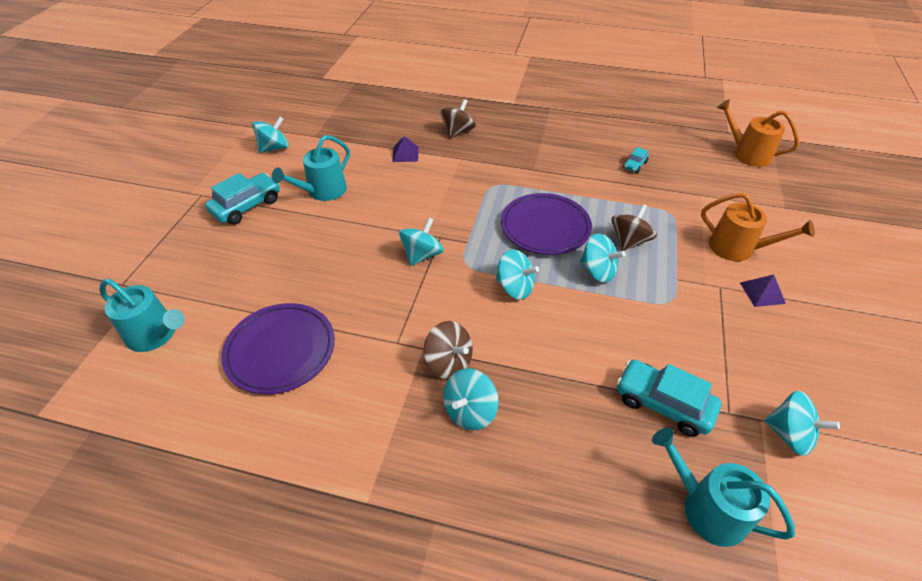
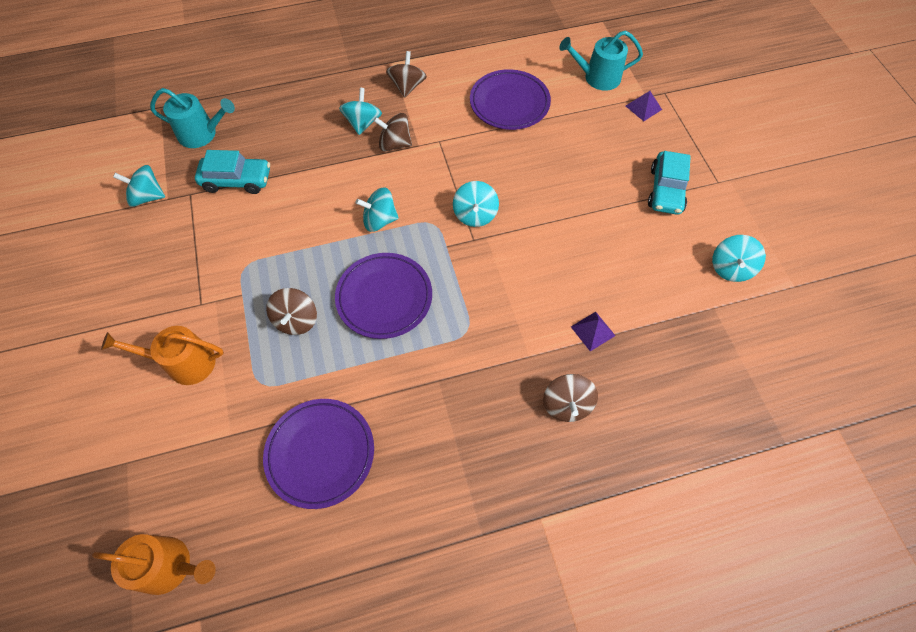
camera: 150 degrees right, 15 degrees up
turquoise watering can [272,135,350,201] -> none
turquoise spinning top [580,233,625,283] -> none
turquoise car [623,147,649,173] -> purple plate [263,399,374,509]
purple pyramid [740,274,786,307] -> purple pyramid moved to [626,91,662,121]
none -> brown spinning top [386,51,427,98]

